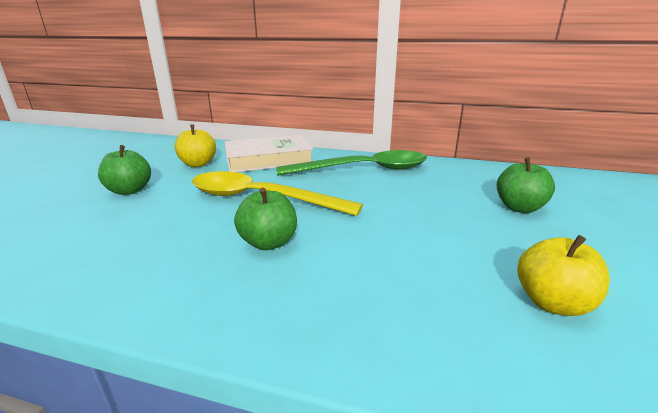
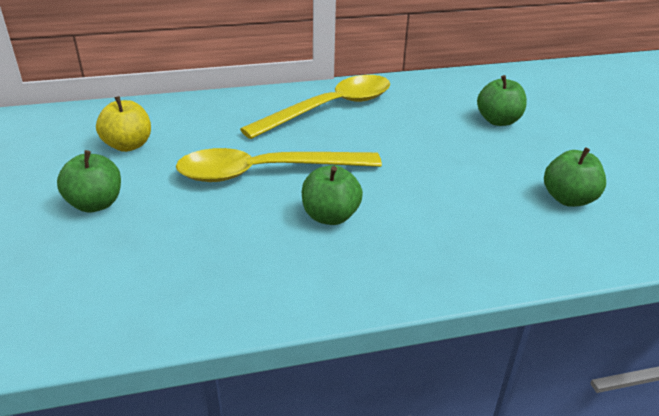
camera: 30 degrees left, 10 degrees up
white book [224,135,313,172] -> none
green spoon [276,150,427,176] -> yellow spoon [240,75,390,139]
yellow apple [517,235,610,316] -> green apple [544,147,606,207]

